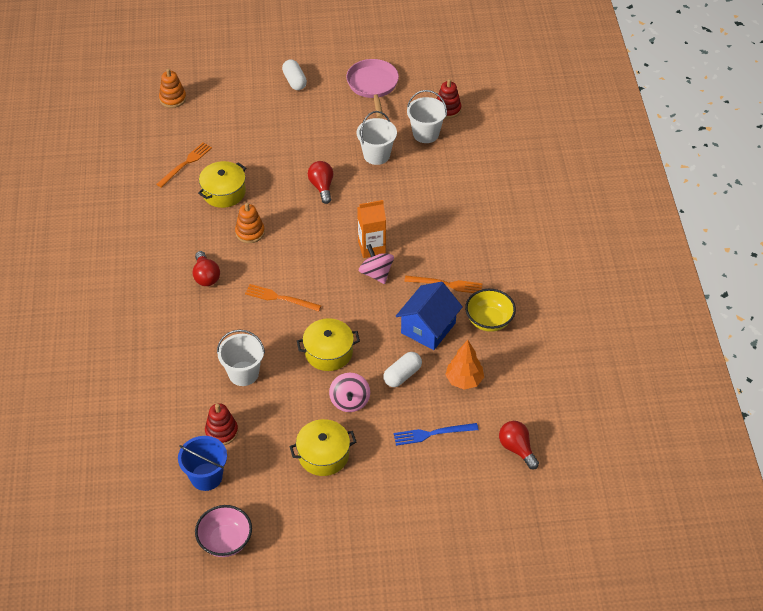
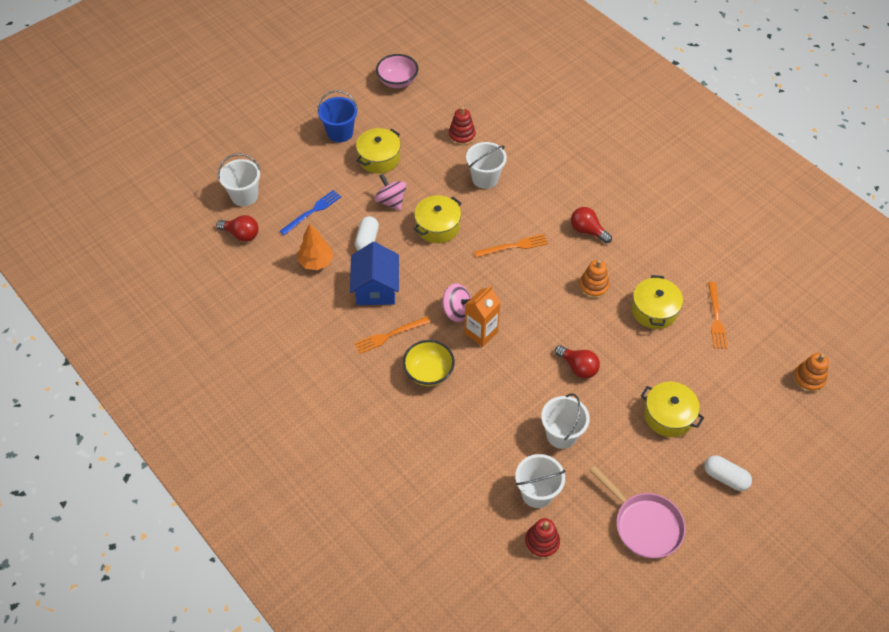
camera: 145 degrees right, 5 degrees up
blue bucket [178,436,227,491] -> blue bucket moved to [317,90,358,142]
yellow bowl [465,289,516,332] -> yellow bowl moved to [403,340,455,386]
none -> white bucket [218,153,261,206]
none -> yellow pot [641,382,704,437]

